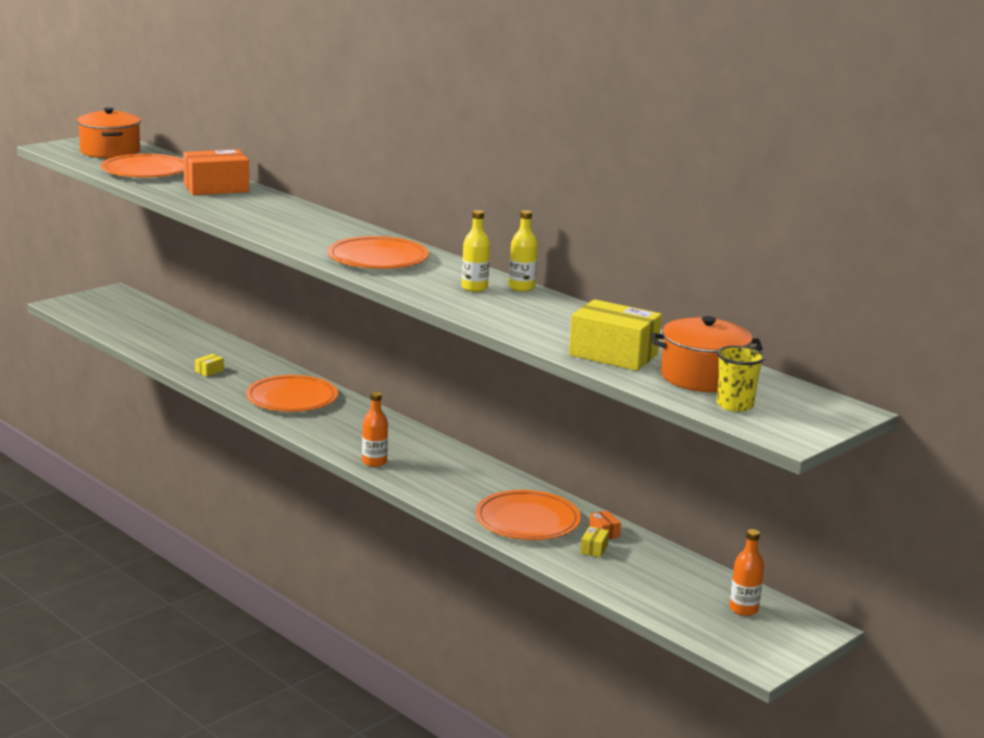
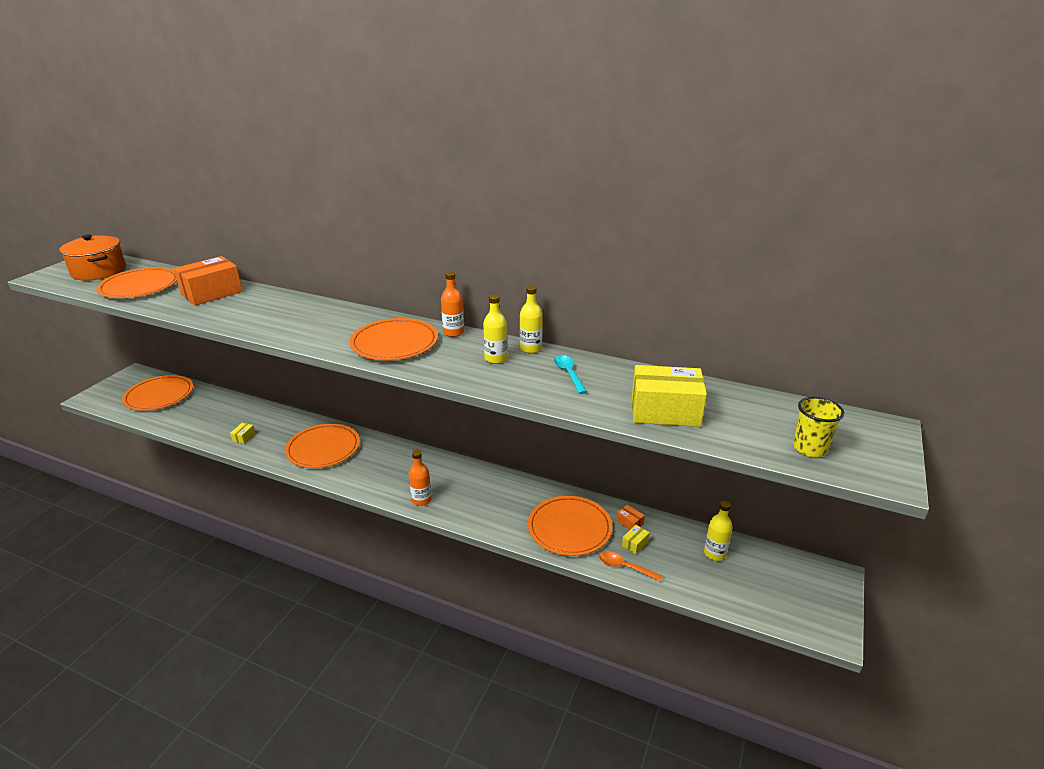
camera: 20 degrees left, 10 degrees up
yellow box [580,526,609,557] -> yellow box turned 45 degrees clockwise [622,525,650,554]
orange pot [651,316,763,392] -> none
orange bottle [729,529,764,616] -> orange bottle moved to [441,271,464,337]
none -> orange plate [122,375,193,411]
none -> turquoise spoon [554,355,587,394]
none -> orange spoon [599,551,663,582]
none -> yellow bottle [704,501,733,561]

